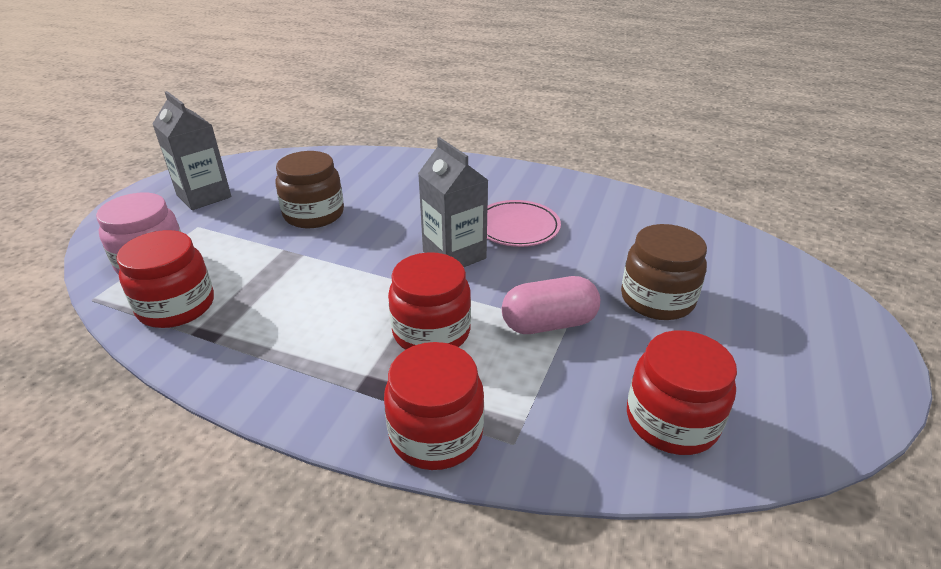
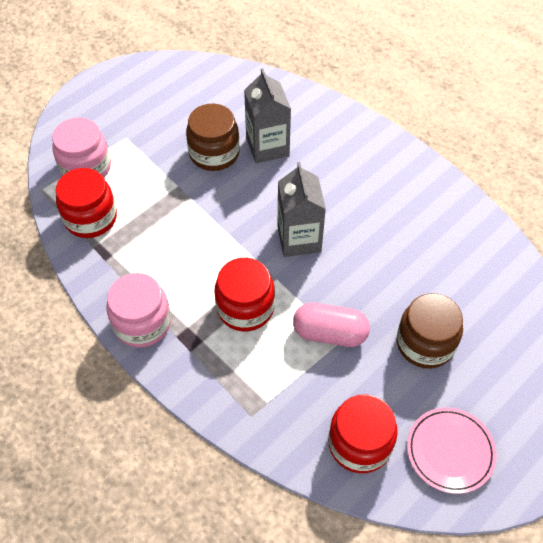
camera: 25 degrees right, 20 degrees up
grey carton [152,91,231,210] -> grey carton moved to [244,68,291,163]
red jar [384,342,484,470] -> none
pink plate [487,200,561,247] -> pink plate moved to [407,407,497,494]
none -> pink jar [106,273,171,348]

